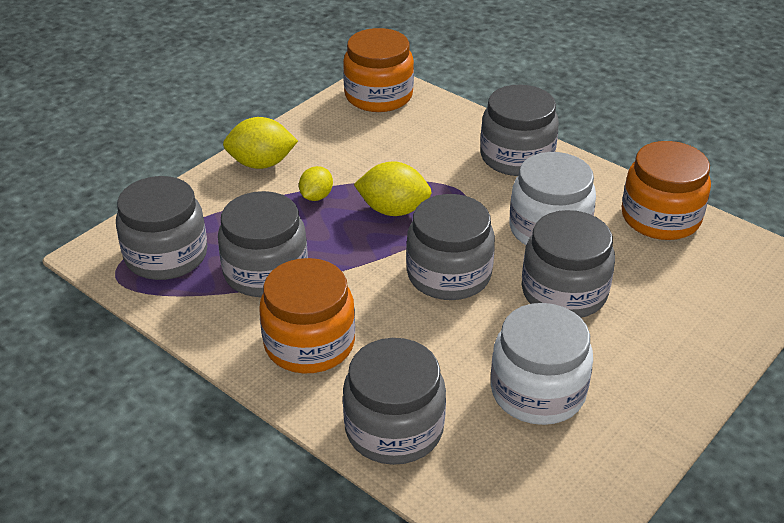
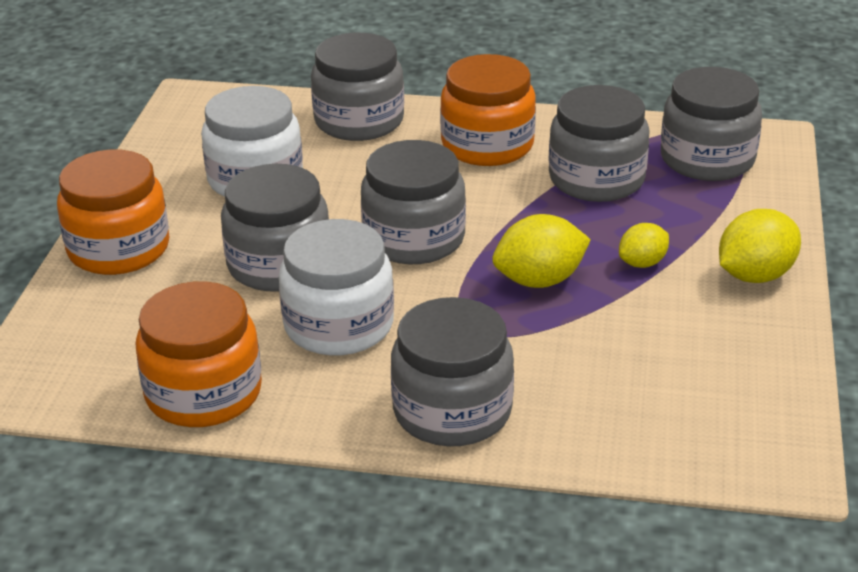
camera: 150 degrees right, 5 degrees down
yellow lemon [299,166,333,201] -> yellow lemon turned 60 degrees clockwise [619,223,669,268]
orange jar [343,28,414,112] -> orange jar moved to [57,150,169,275]

